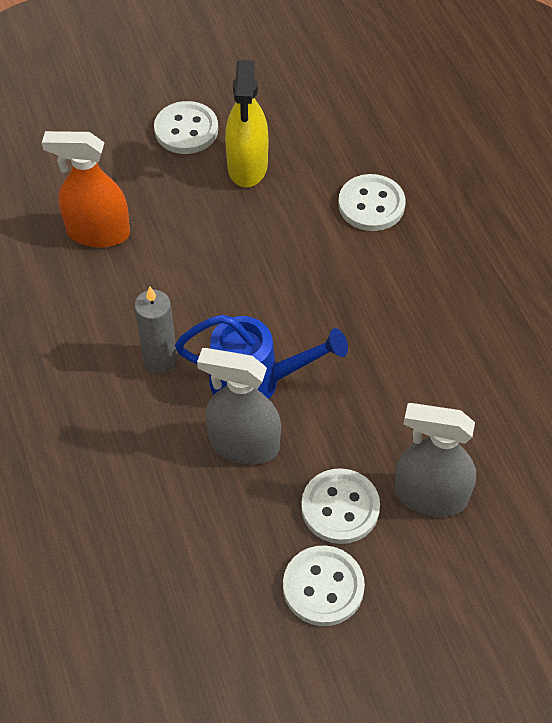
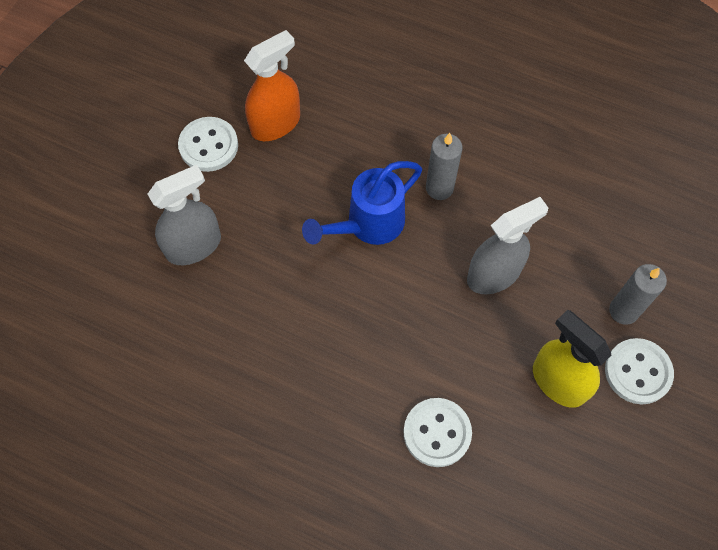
camera: 135 degrees right, 10 degrees up
orange spray bottle [42,131,130,248] -> orange spray bottle moved to [244,30,300,141]
grey spray bottle [197,348,281,464] -> grey spray bottle moved to [467,197,548,294]
white button [301,468,380,544] -> none
none -> grey candle [609,264,667,325]

